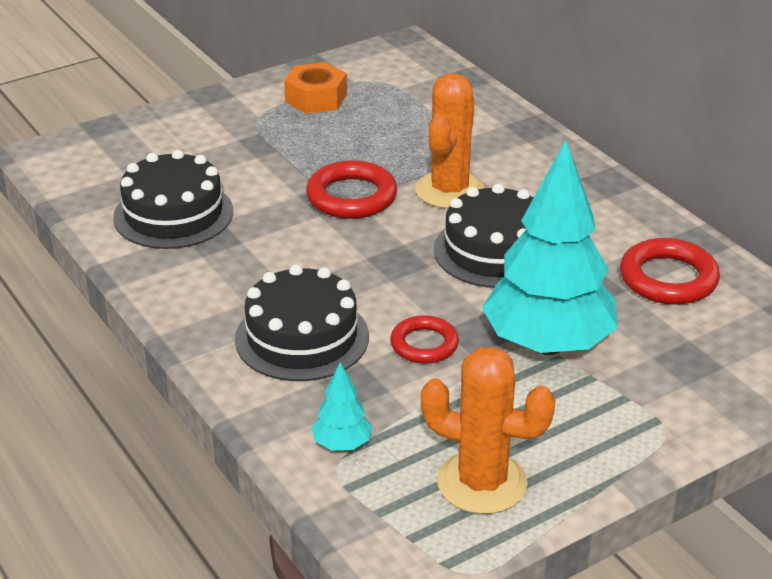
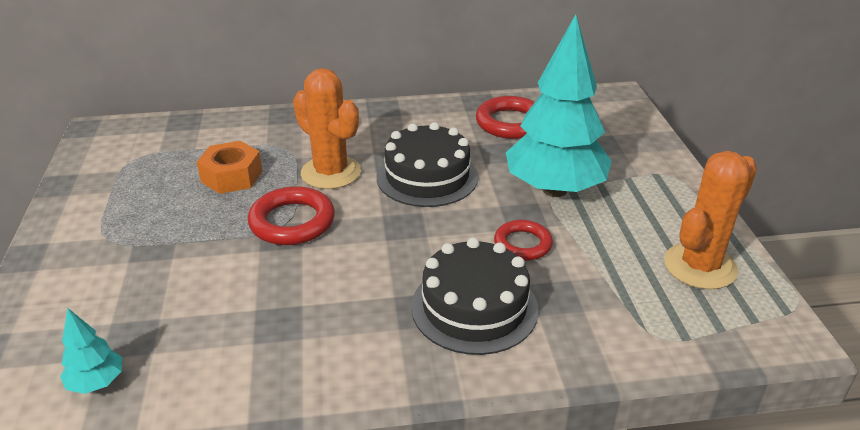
camera: 65 degrees left, 0 degrees up
black cake [113,150,233,249] -> none
orange nut [284,62,347,114] -> orange nut moved to [197,141,262,194]
turquoise tree [311,362,372,450] -> turquoise tree moved to [60,308,122,394]

